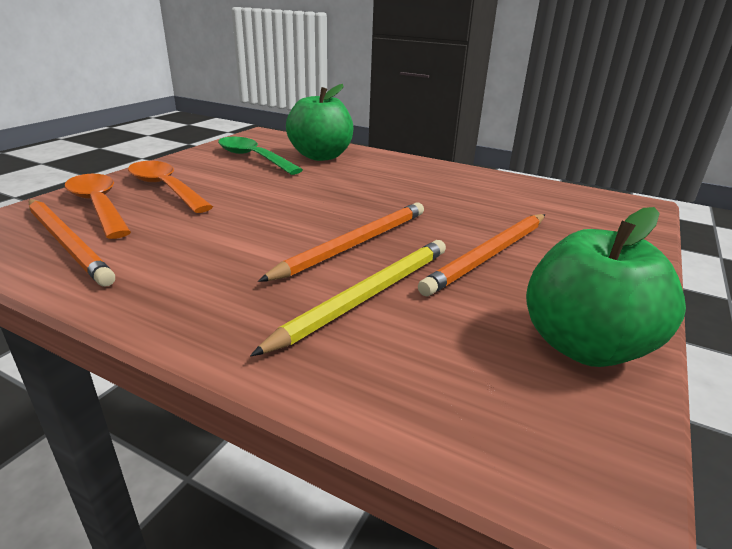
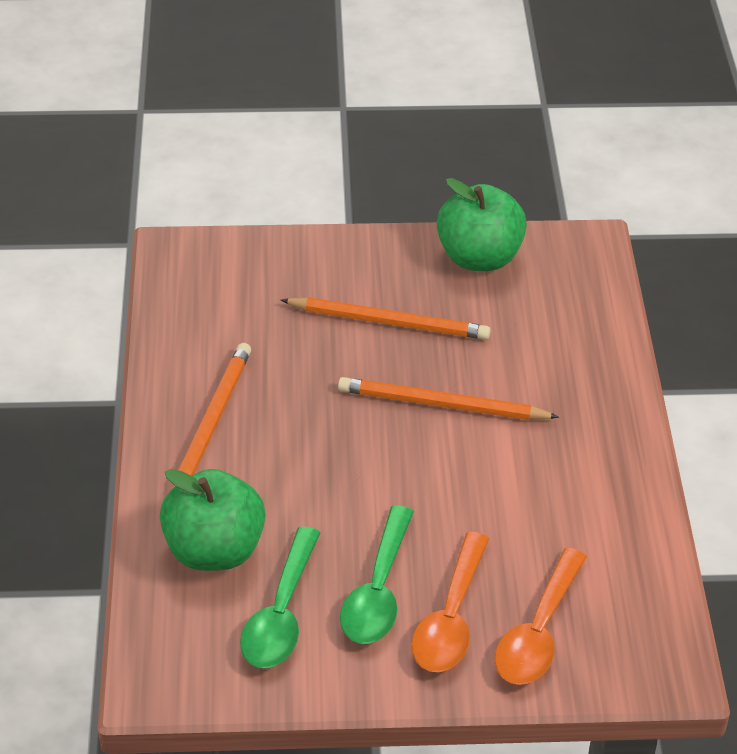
camera: 120 degrees left, 15 degrees up
orange pencil [29,199,115,287] -> orange pencil moved to [173,343,251,488]
yellow pencil [250,240,446,356] -> none
none -> green spoon [340,506,414,644]

